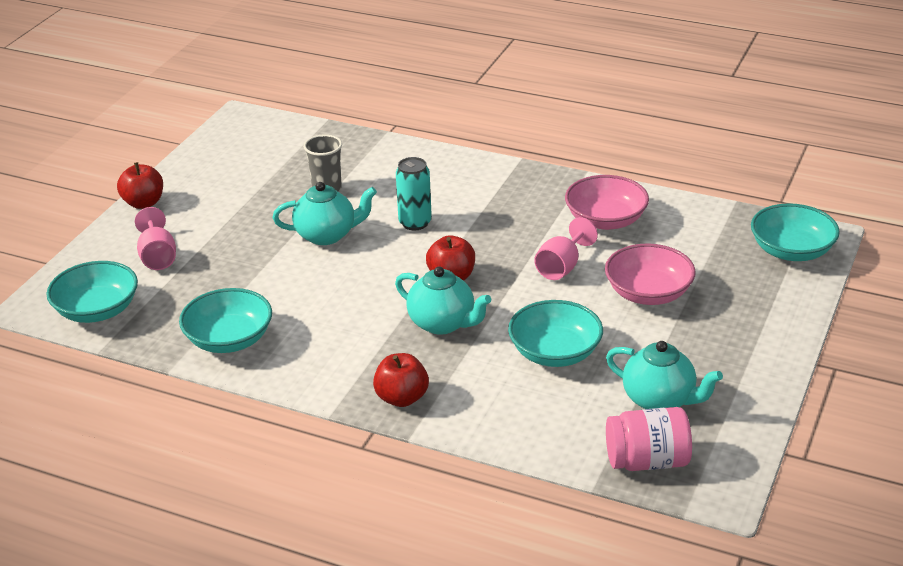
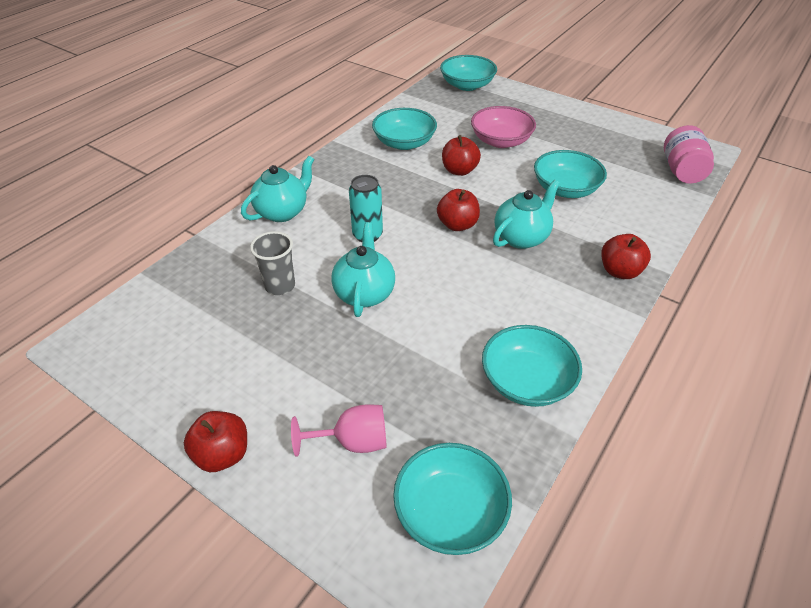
camera: 80 degrees left, 10 degrees up
pink goblet [534,217,598,280] -> red apple [442,135,481,176]
pink bowl [565,175,649,230] -> turquoise bowl [372,108,437,150]
turquoise teapot [606,341,723,409] -> turquoise teapot moved to [241,156,314,222]

